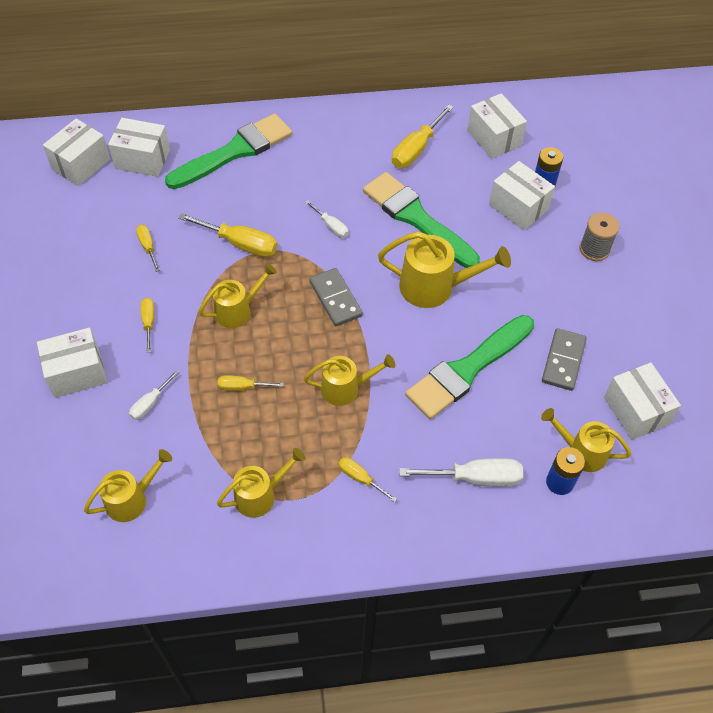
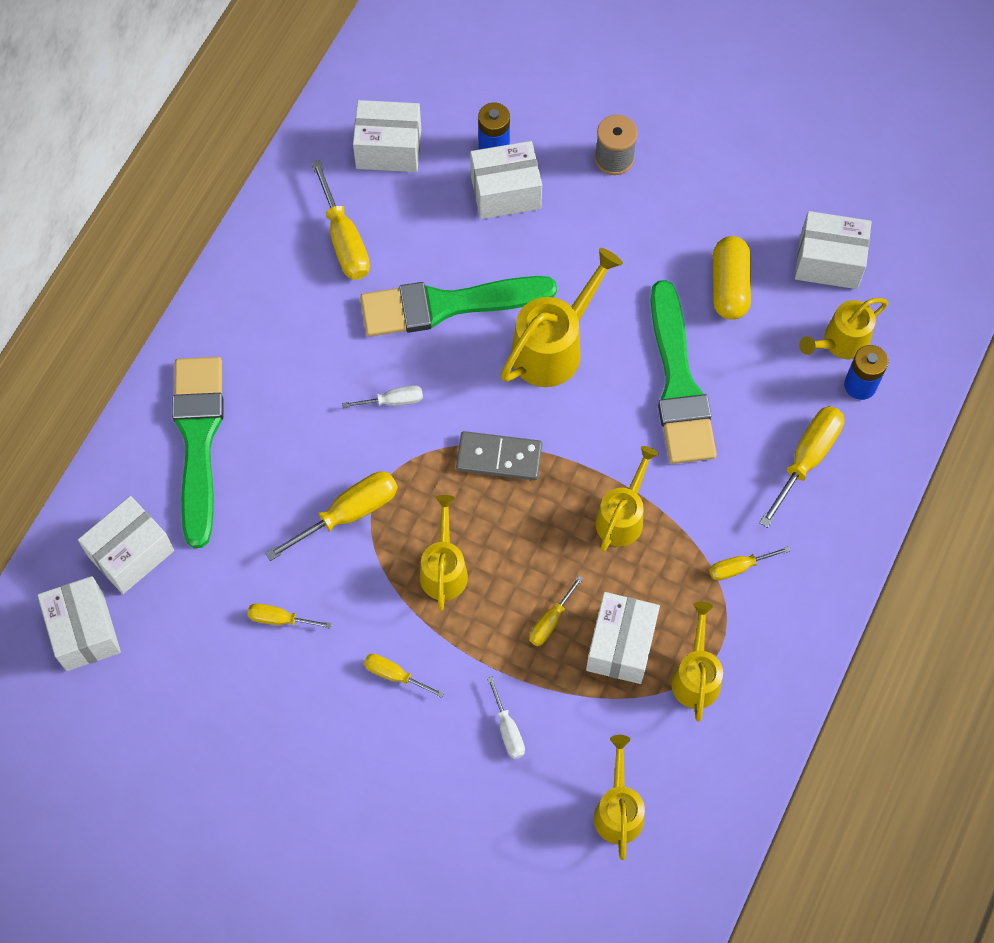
camera: 55 degrees left, 10 degrees up
white box [37,328,107,398] -> white box moved to [586,592,660,684]
white screwdriver [399,458,523,487] -> yellow screwdriver [759,406,844,528]
grey domino [542,328,587,391] -> yellow capsule [713,236,751,320]

